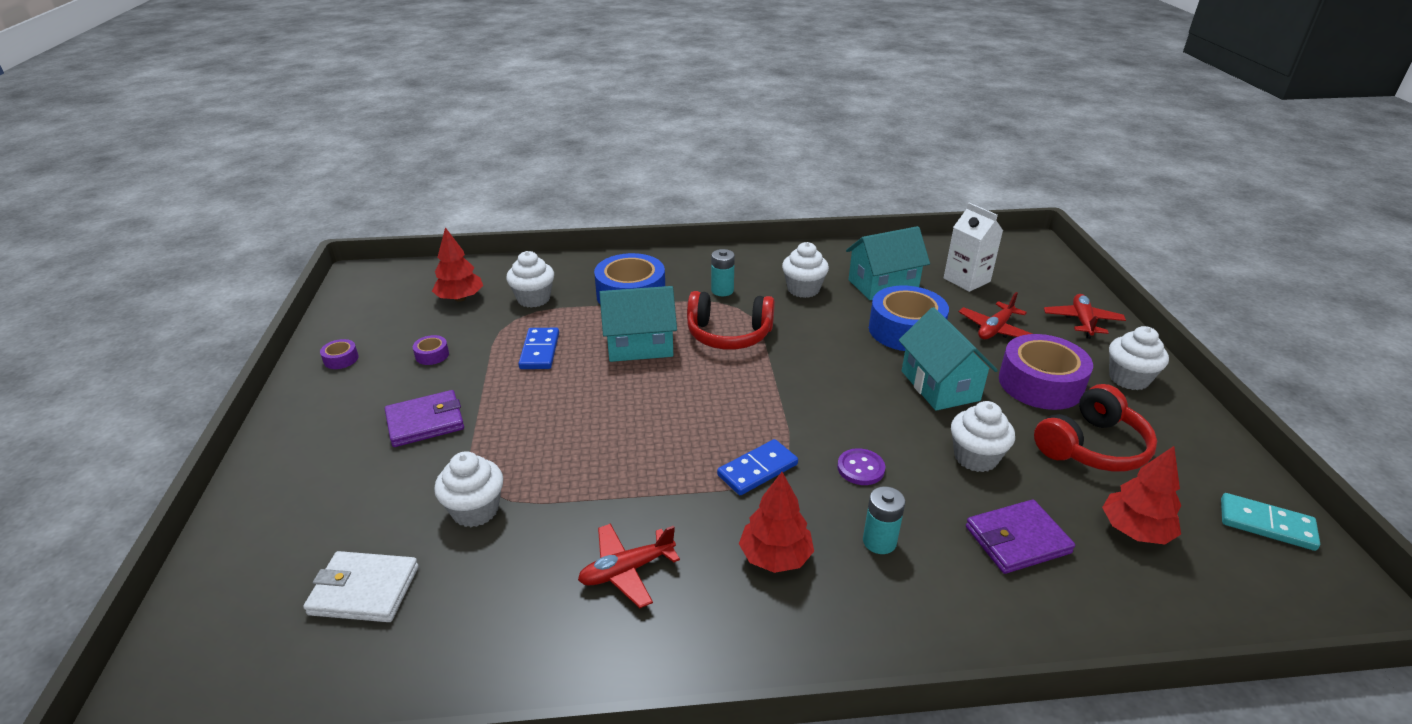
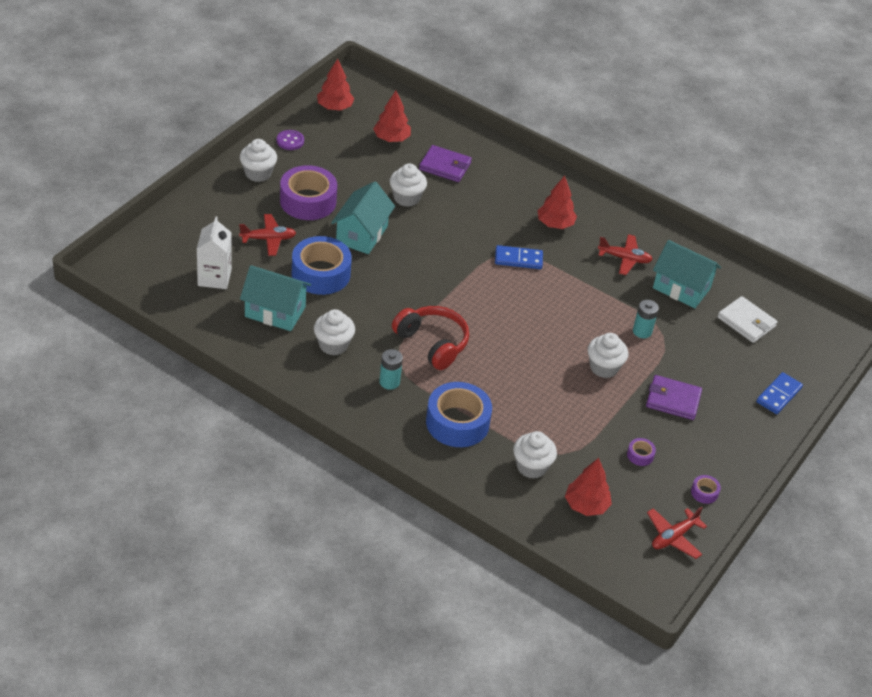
camera: 145 degrees left, 10 degrees up
white cupcake [434,451,503,527] -> white cupcake moved to [588,333,628,378]
blue domino [518,328,559,369] -> blue domino moved to [756,372,803,414]
turquoise house [599,286,677,362] -> turquoise house moved to [653,240,721,308]
purple button [837,448,885,485] -> purple button moved to [277,130,304,150]
turquoise battery [863,486,905,554] -> turquoise battery moved to [633,300,659,338]
red headphones [1034,384,1157,472] -> none
red plane [1044,294,1126,339] -> red plane moved to [647,507,707,559]
turquoise domino [1221,493,1320,551] -> red tree [317,59,354,111]

